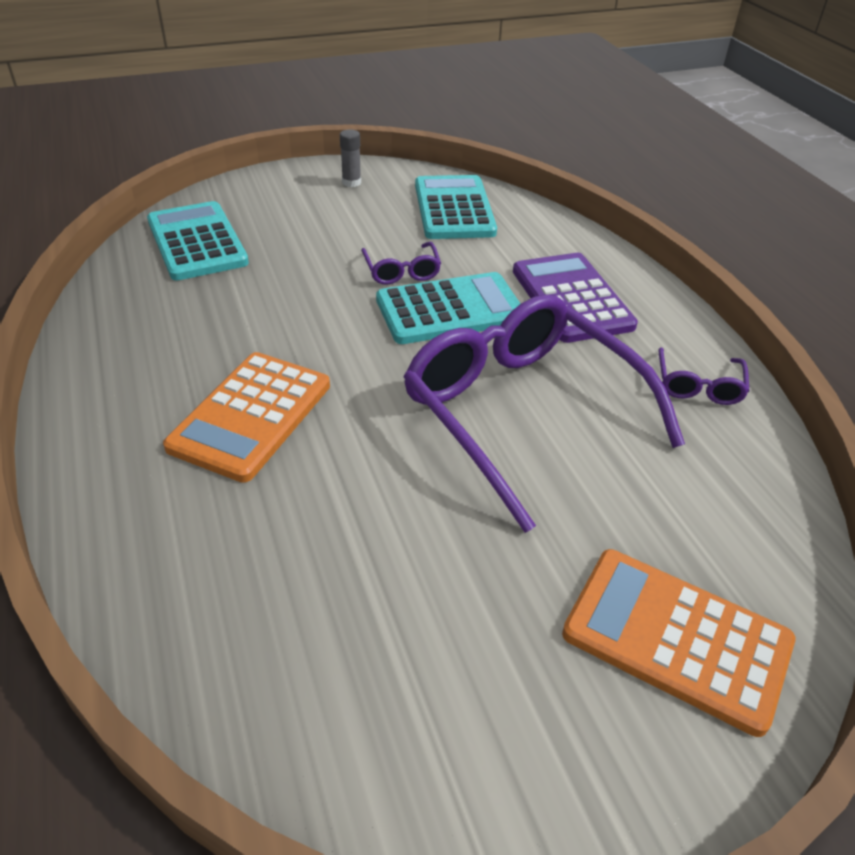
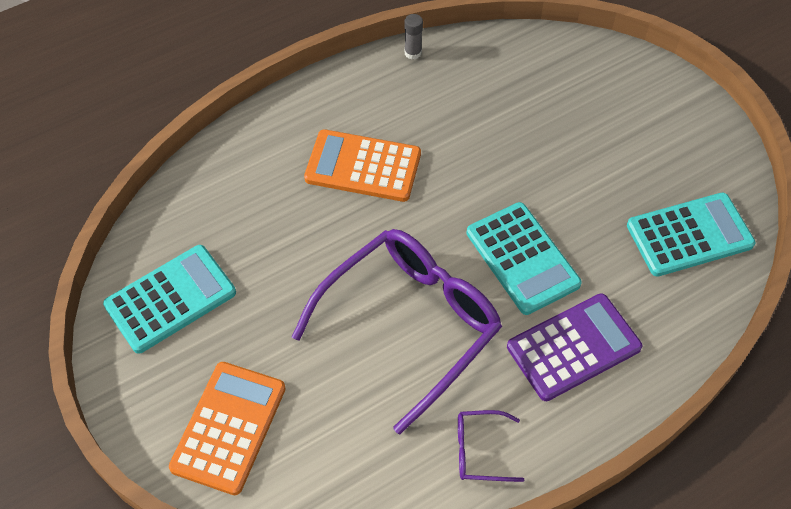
camera: 80 degrees right, 15 degrees up
turquoise calculator [147,201,249,280] -> turquoise calculator moved to [103,245,236,354]
grey glue stick [340,130,361,187] -> grey glue stick moved to [404,14,423,59]
purple glasses [361,242,441,284] -> none

